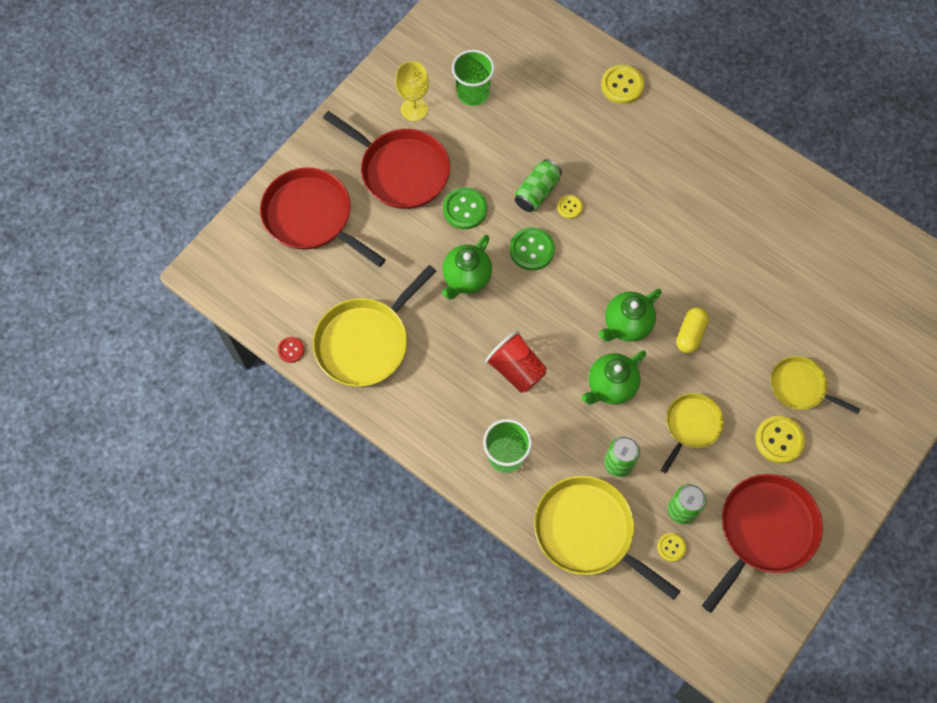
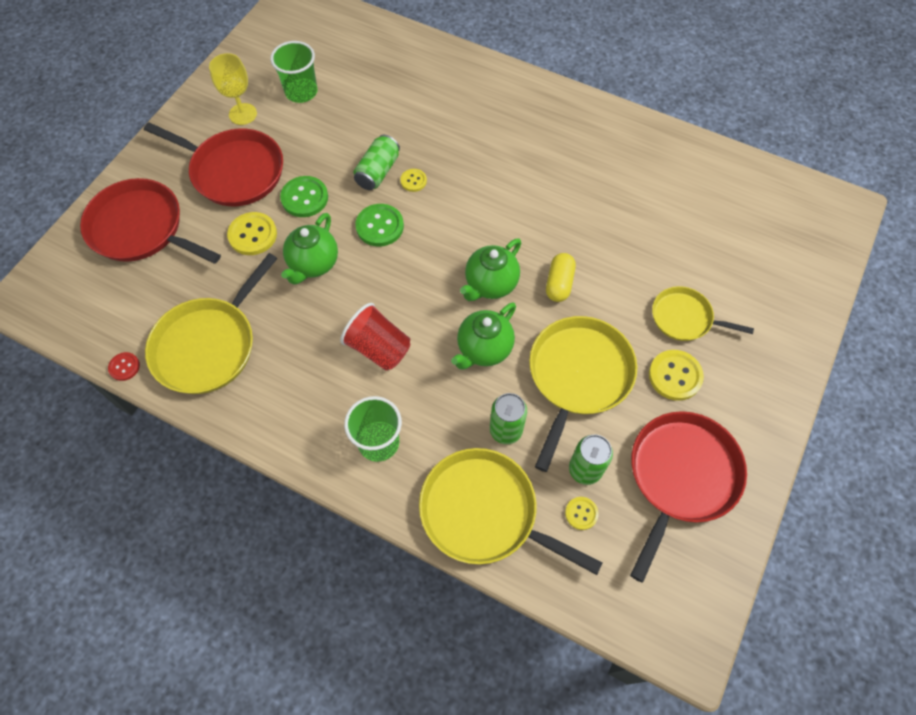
camera: 10 degrees left, 5 degrees down
yellow button [601,65,644,104] -> yellow button moved to [227,212,277,255]
yellow pan [661,393,724,474] -> yellow pan [529,316,637,472], size x1.69

